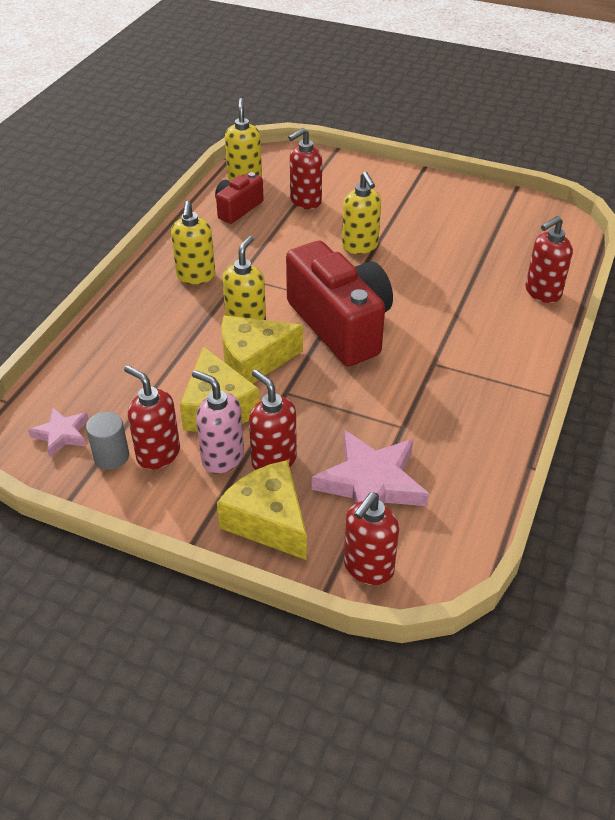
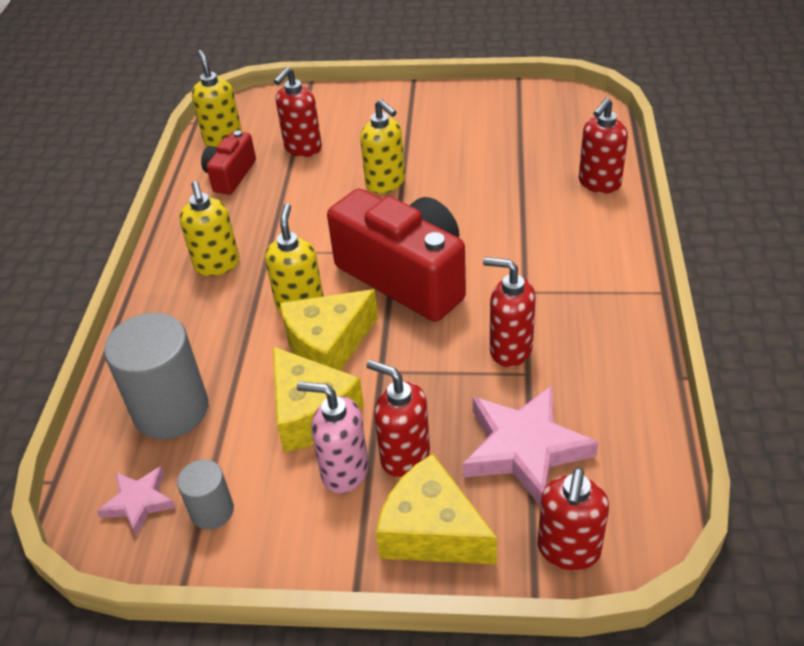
camera: 15 degrees left, 0 degrees up
red soap dispenser [124,365,180,469] -> red soap dispenser moved to [483,257,536,367]
none -> grey cylinder [104,313,208,439]

